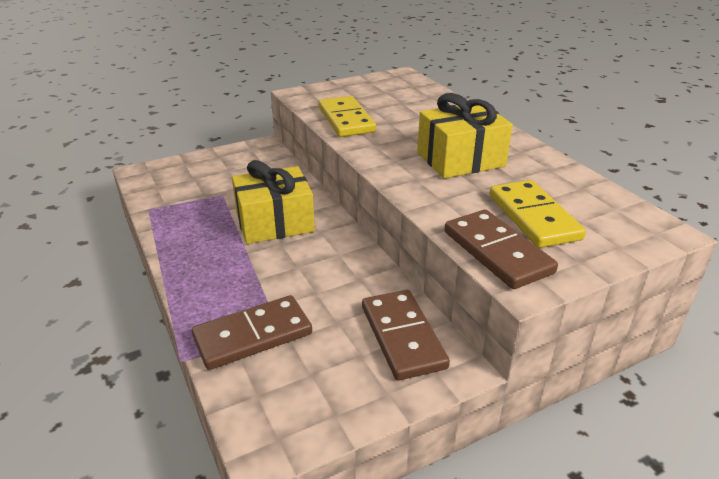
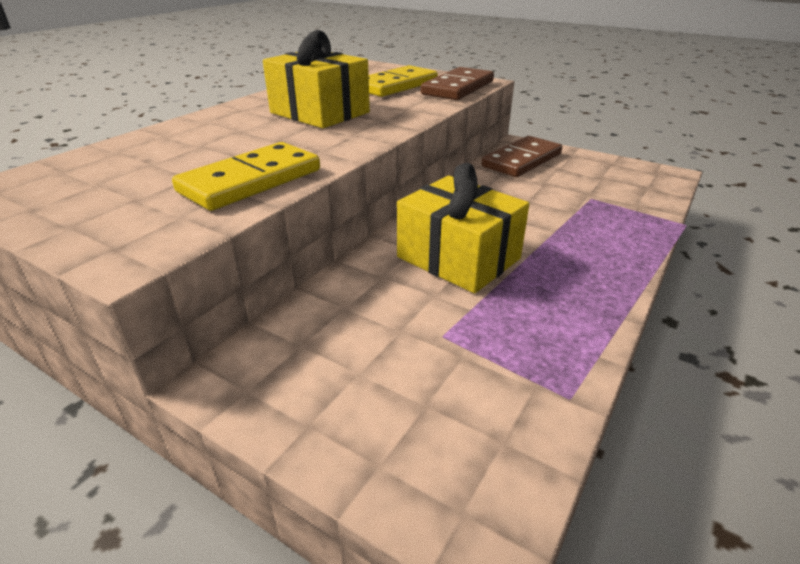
camera: 120 degrees left, 0 degrees up
brown domino [192,295,312,370] -> none

